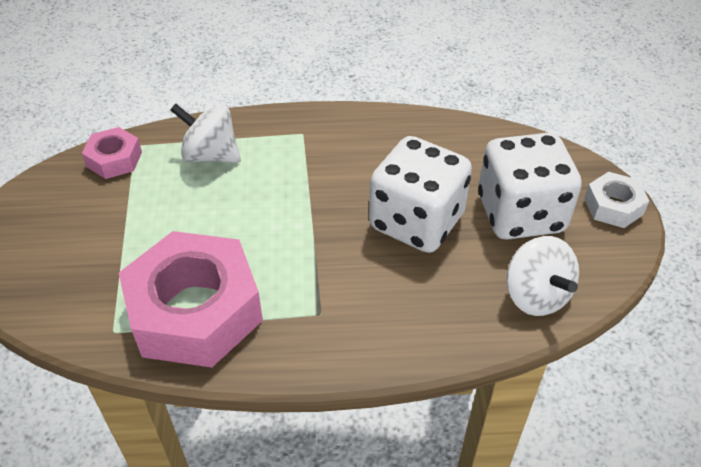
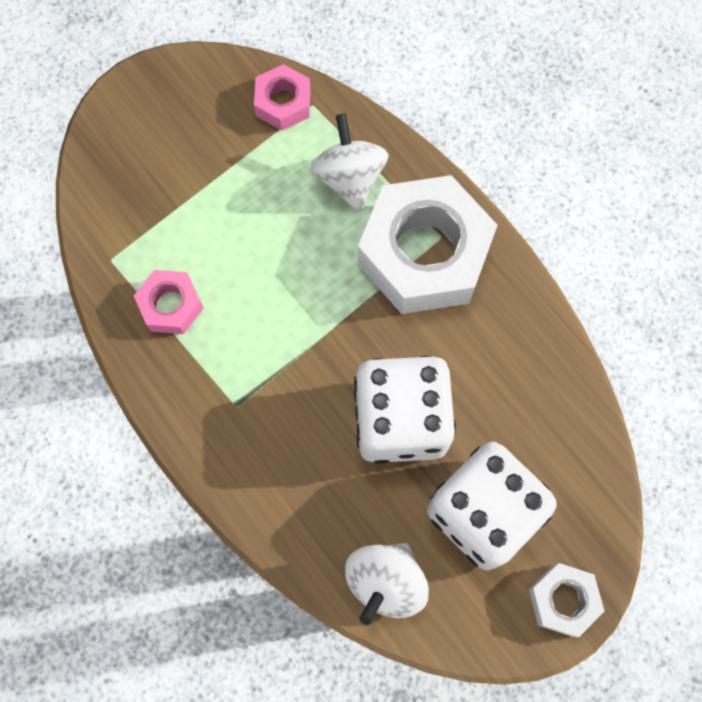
camera: 55 degrees right, 25 degrees up
pink nut [119,231,263,368] -> pink nut [134,270,204,334], size x0.48
none -> white nut [358,175,498,314]

